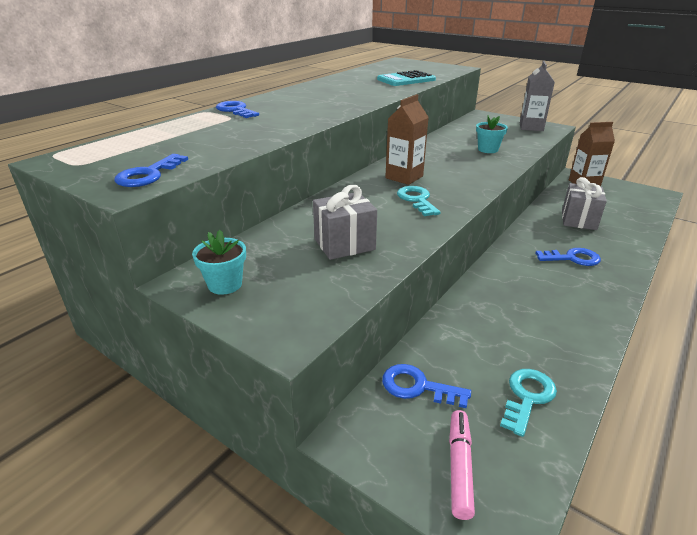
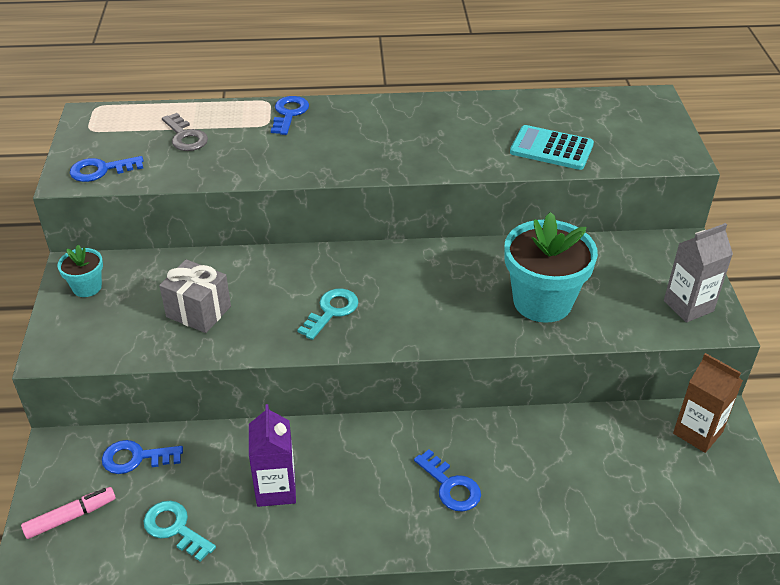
camera: 50 degrees right, 10 degrees up
blue key [382,364,471,408] -> blue key turned 75 degrees counterclockwise [102,440,183,474]
brown carton [385,94,429,185] -> none
turquoise flower pot [476,115,508,153] -> turquoise flower pot [504,212,598,323], size x2.04
turquoise key [500,369,557,437] -> turquoise key turned 135 degrees counterclockwise [143,501,216,562]
grey gift [562,177,607,230] -> none
none -> grey key [162,113,208,151]
none -> purple carton [249,404,296,507]

